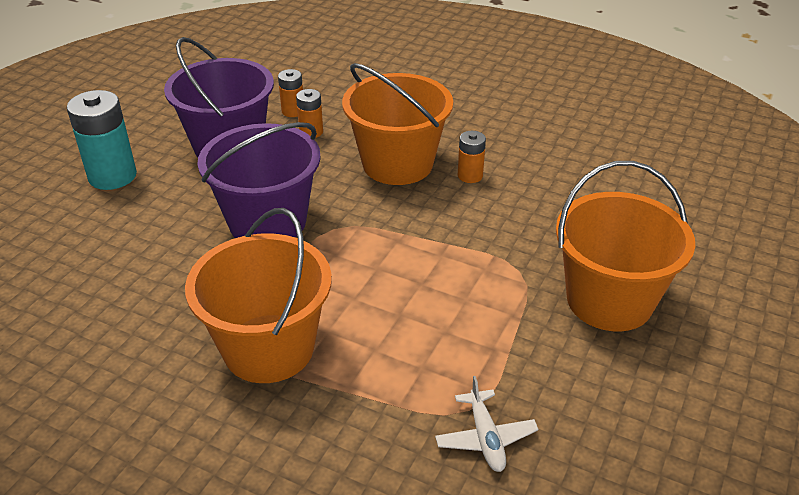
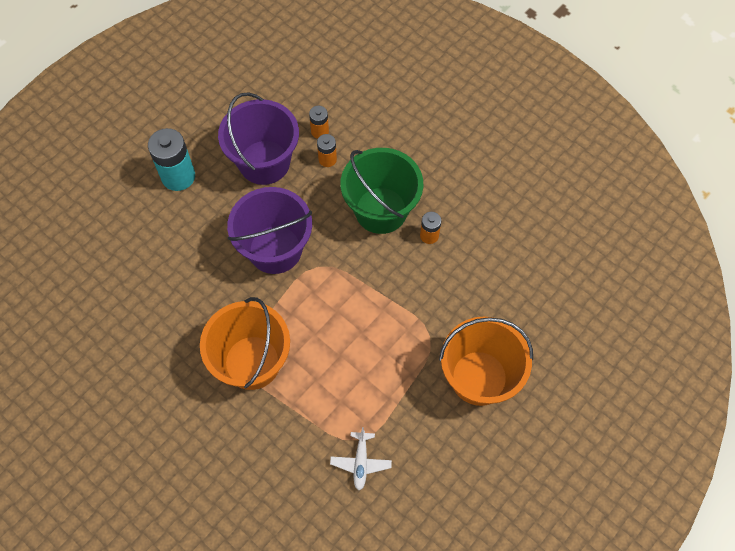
camera: 15 degrees right, 25 degrees up
orange bucket [342,63,453,185] -> green bucket [340,148,423,234]

